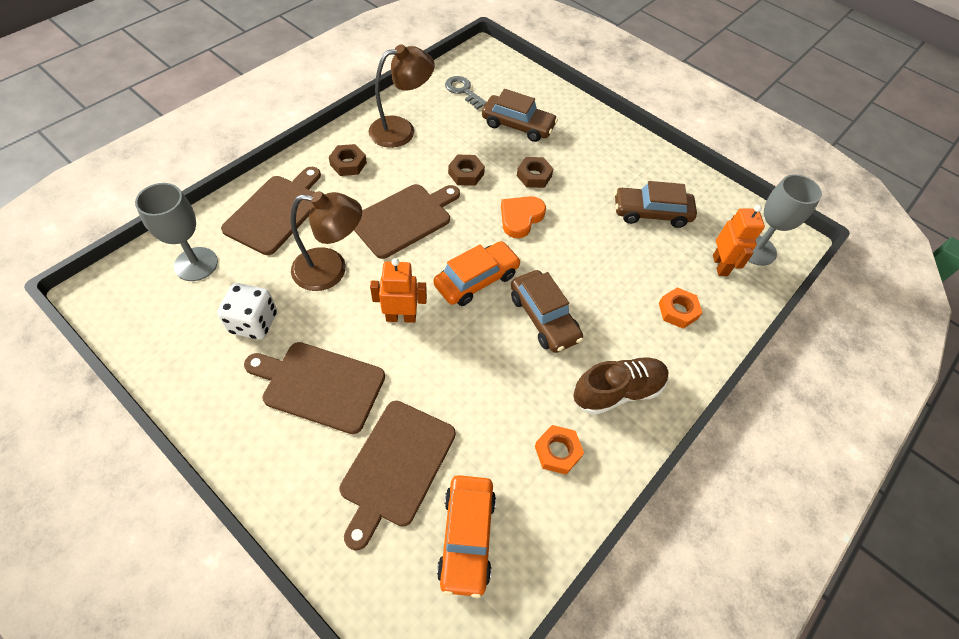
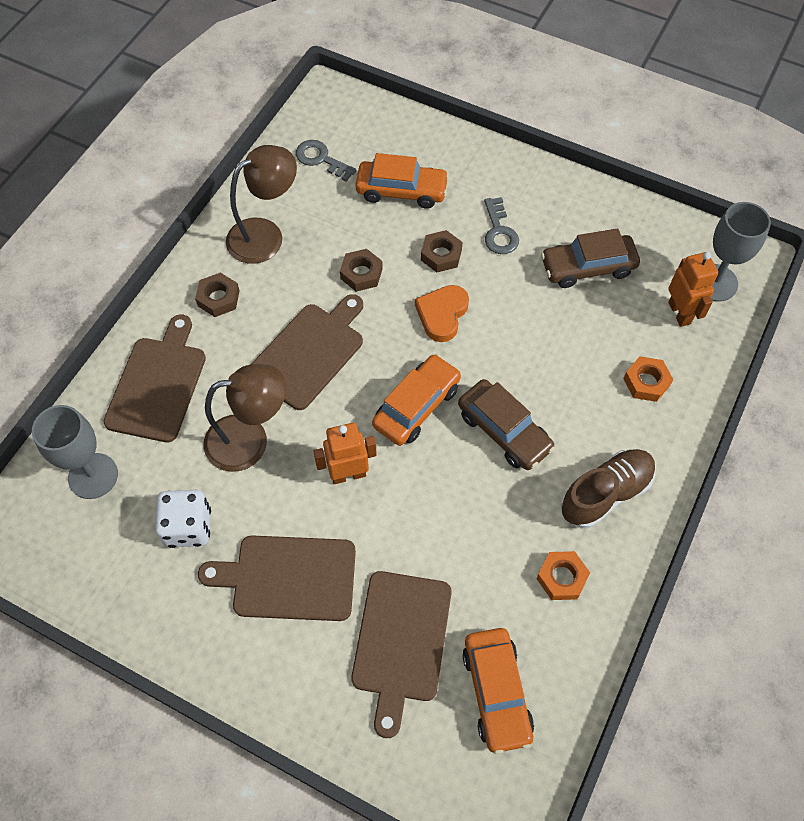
camera: 10 degrees left, 5 degrees up
brown car [482,89,558,142] -> orange car [355,153,449,209]
none -> grey key [484,197,519,254]

